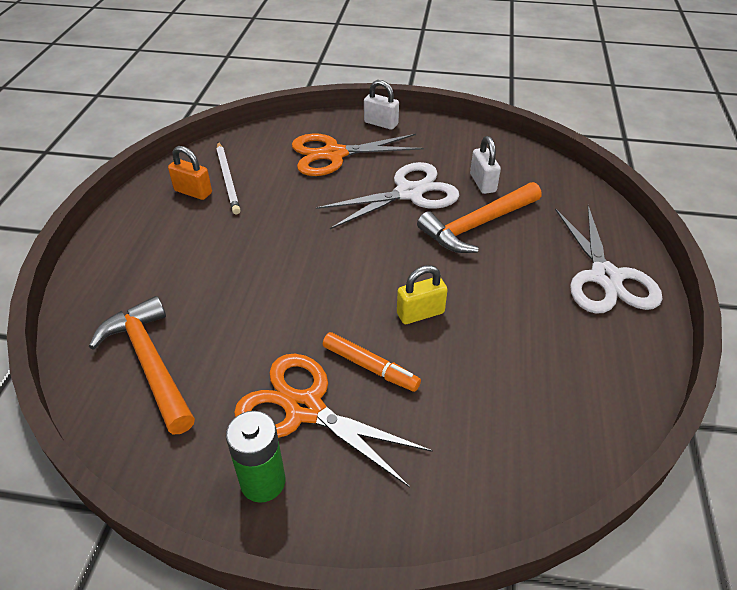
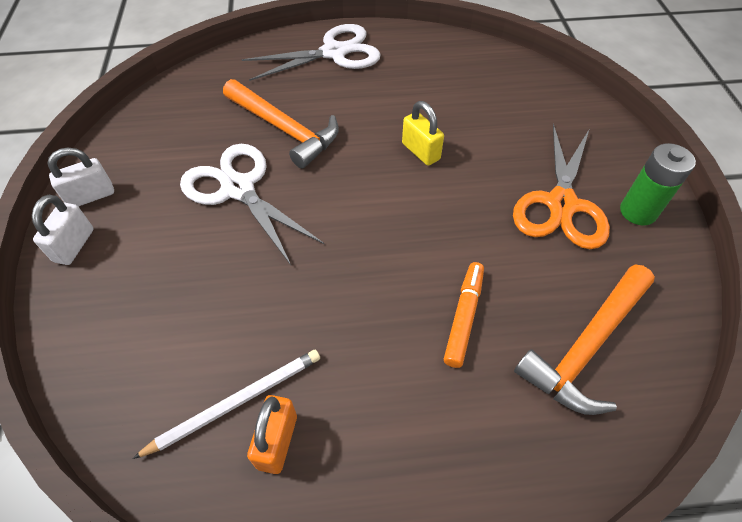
camera: 105 degrees left, 10 degrees up
orange scissors [292,134,424,176] -> none
orange marker [323,332,421,392] -> orange marker moved to [444,262,484,368]
white padlock [470,136,501,194] -> white padlock moved to [47,148,114,207]

